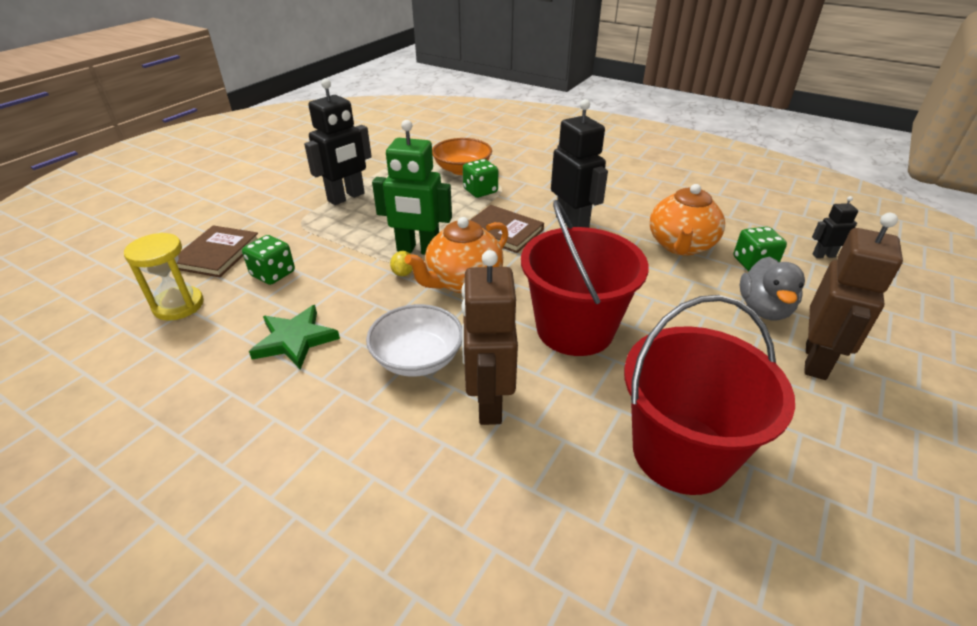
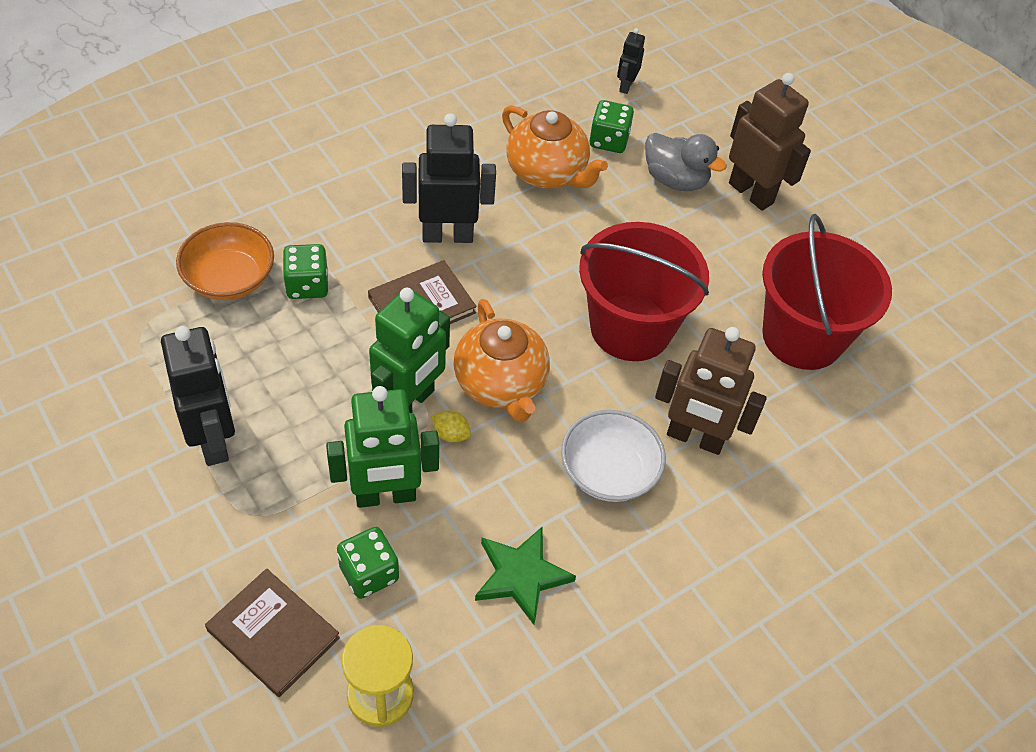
camera: 70 degrees left, 15 degrees up
none -> green robot [326,386,439,508]

